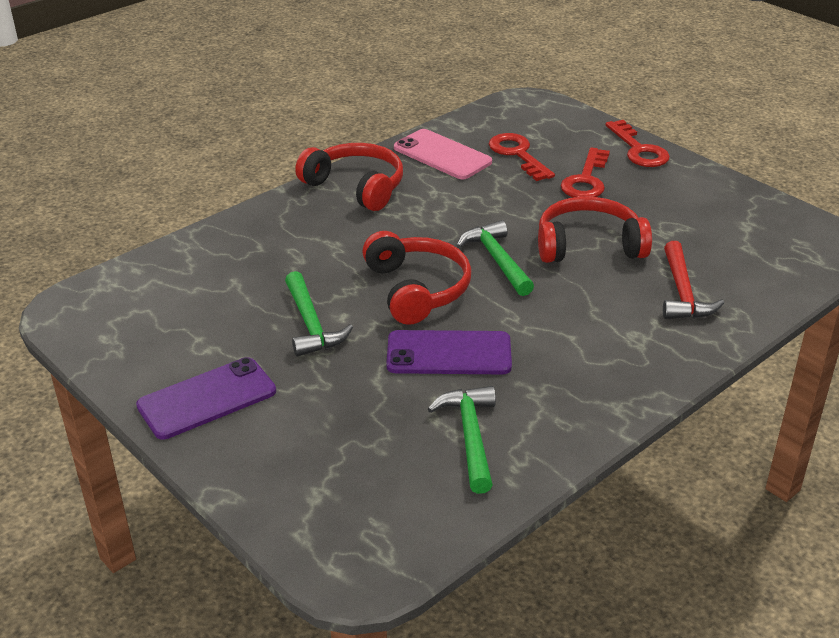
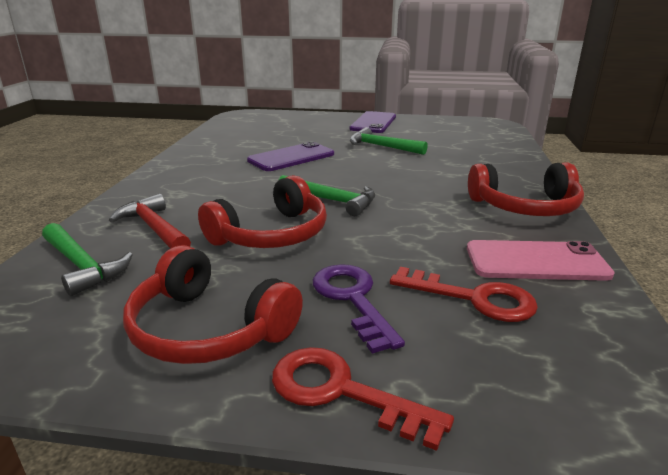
camera: 140 degrees right, 10 degrees down
red headphones [362,231,471,325] -> red headphones moved to [123,245,303,364]
green hammer [428,386,496,494] -> green hammer moved to [42,223,133,296]
red key [561,147,610,197] -> purple key [313,264,405,354]

